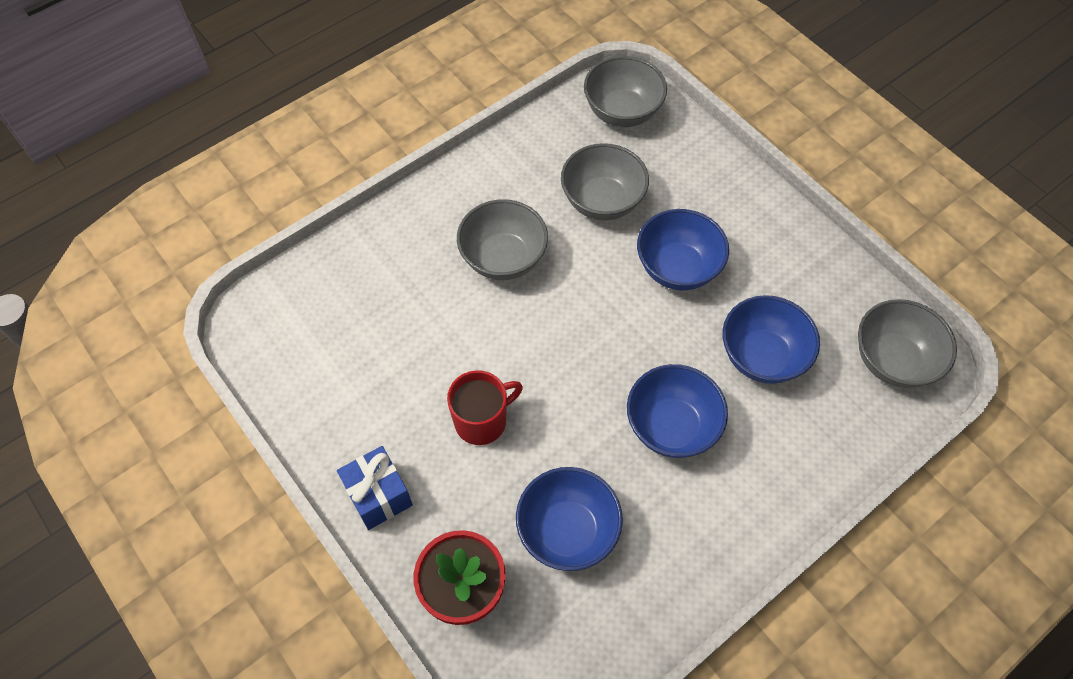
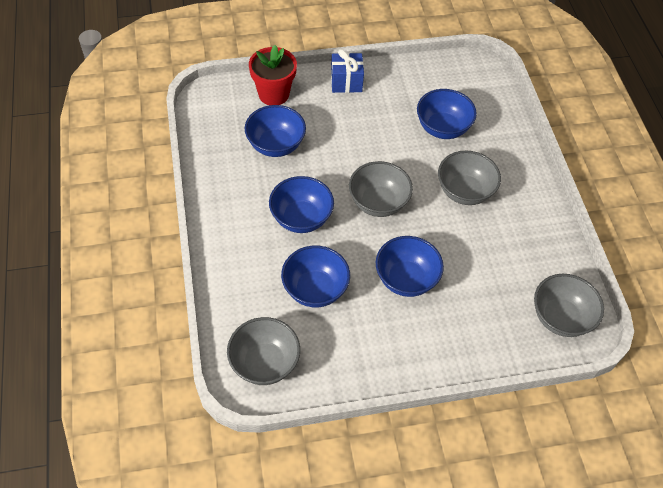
camera: 115 degrees right, 5 degrees down
red mug [447,370,523,445] -> none
grey bowl [561,143,649,221] -> grey bowl moved to [349,161,413,217]
none -> blue bowl [417,89,477,139]

